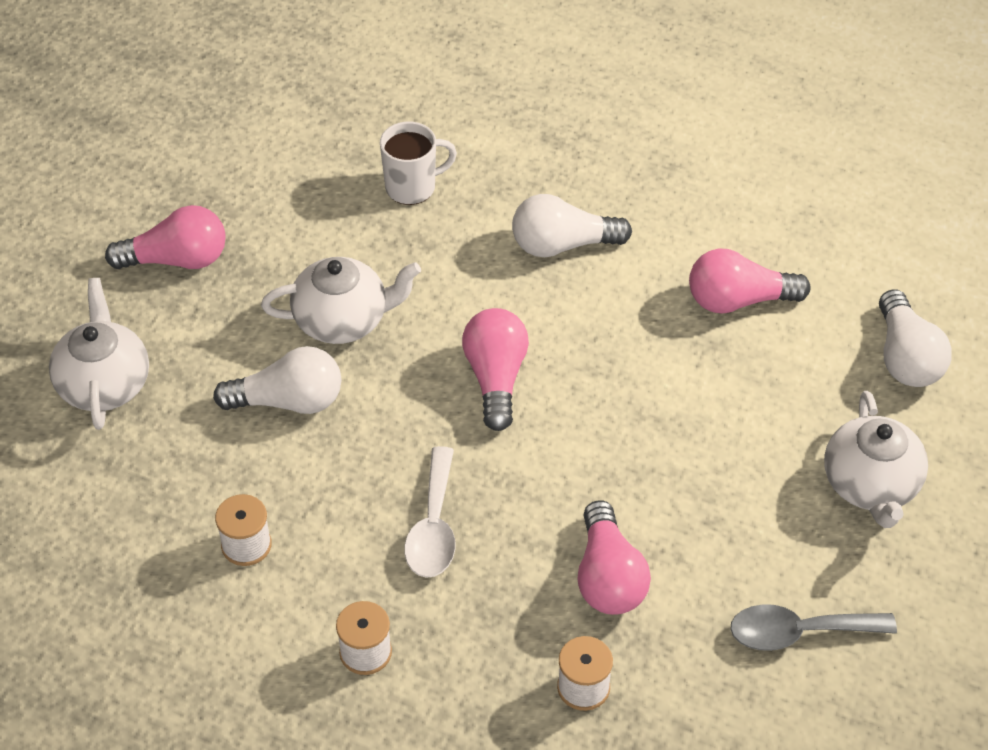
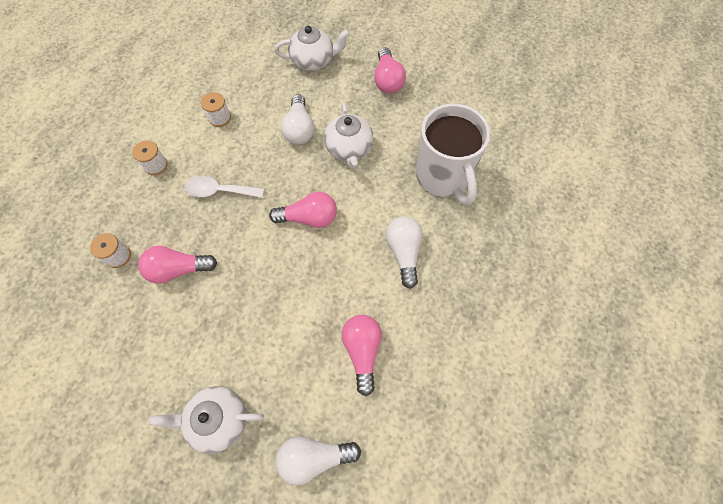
camera: 90 degrees right, 15 degrees up
white mug [380,122,457,205] -> white mug [416,104,490,205], size x1.96
grey spoon [730,604,897,651] -> none

